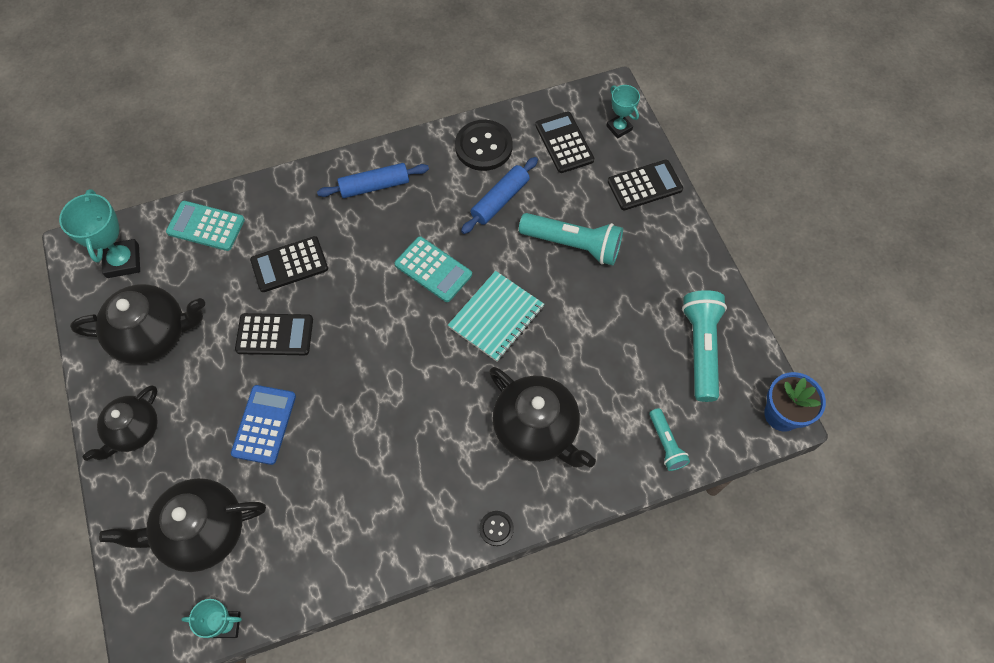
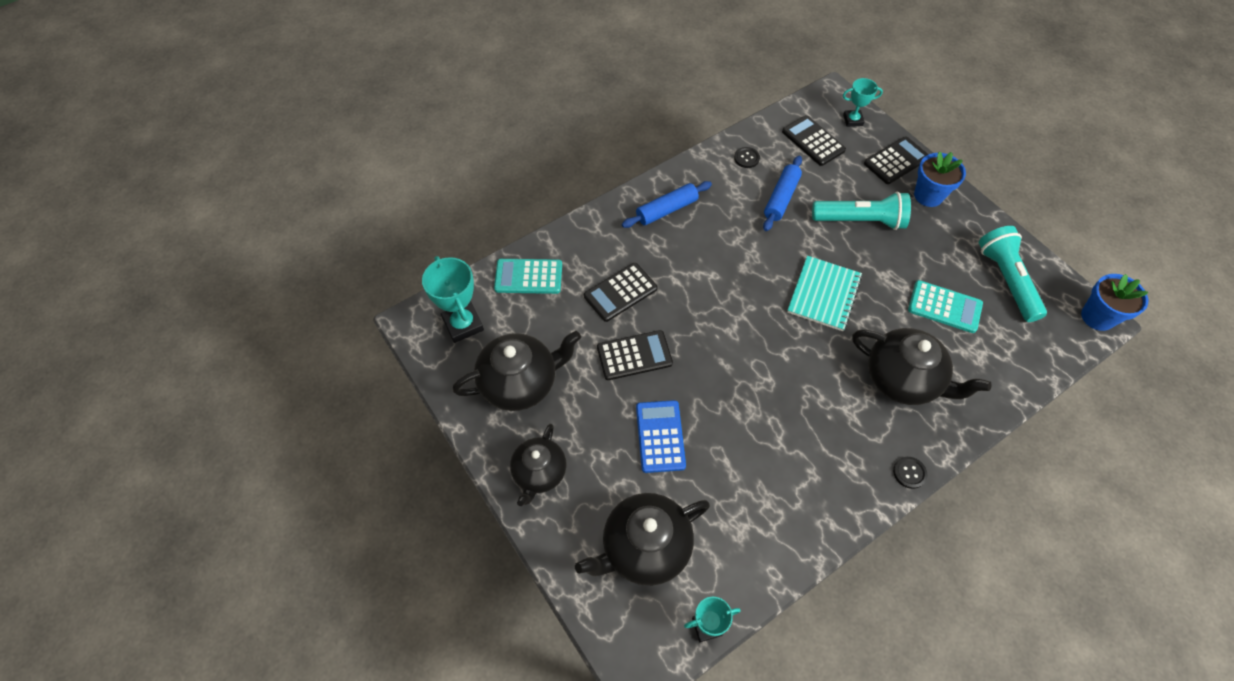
camera: 15 degrees left, 5 degrees down
turquoise calculator [394,236,472,302] -> turquoise calculator moved to [908,280,983,333]
black button [455,120,513,171] -> black button [734,147,760,168], size x0.49
turquoise trophy [606,85,640,139] -> turquoise trophy turned 45 degrees counterclockwise [843,78,883,127]
turquoise flashlight [649,408,690,471] -> none
none -> blue flower pot [914,151,966,207]

